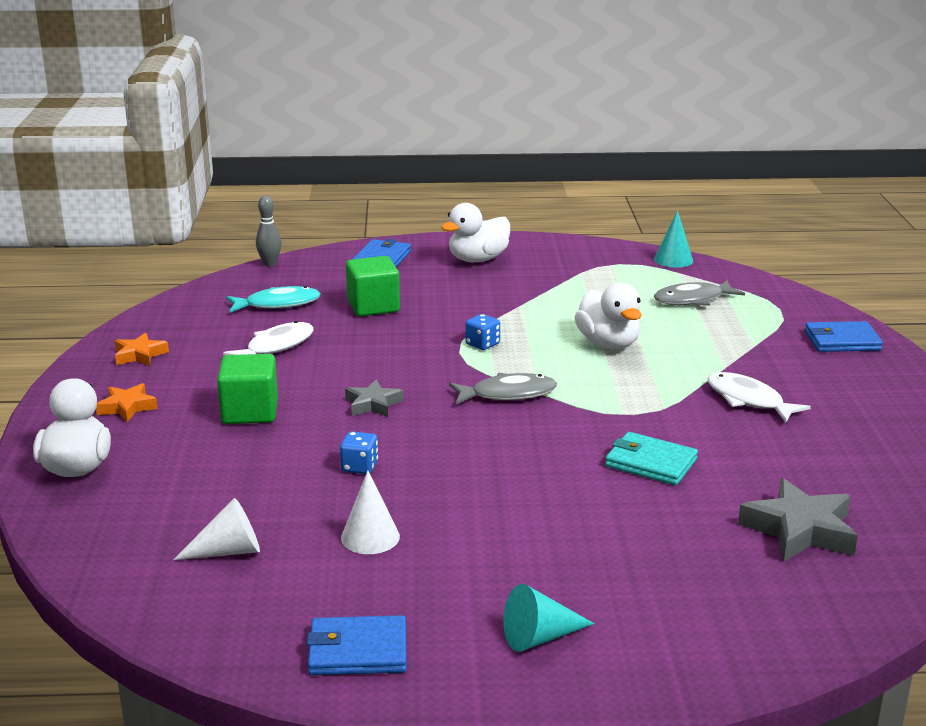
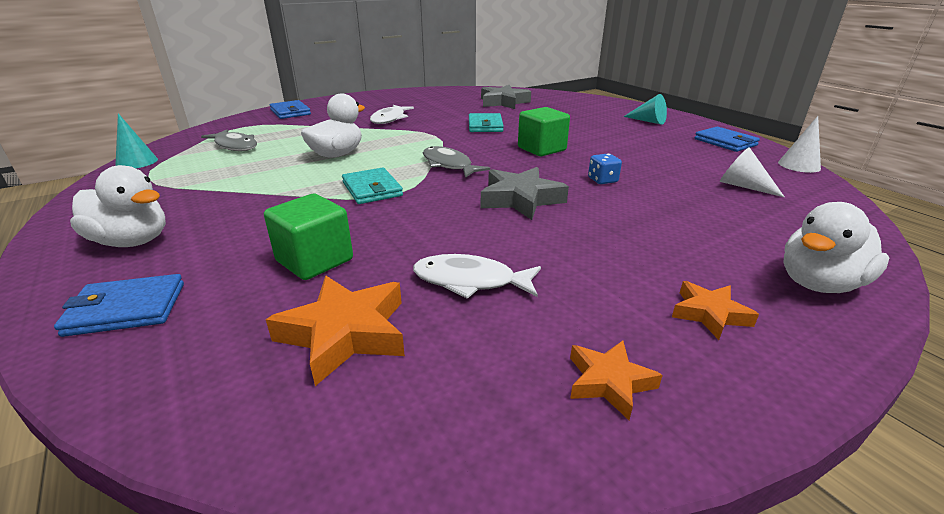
camera: 120 degrees left, 5 degrees up
green cube [217,354,278,424] -> green cube moved to [518,107,570,156]
turquoise fish [226,286,321,313] -> orange star [266,276,405,386]
grey bowling pin [256,196,282,266] -> none
white cone [341,470,400,554] -> white cone moved to [778,116,821,173]
grey star [345,380,403,417] -> grey star [481,167,569,220], size x1.68
blue dice [465,314,500,350] -> turquoise wallet [342,168,403,204]

